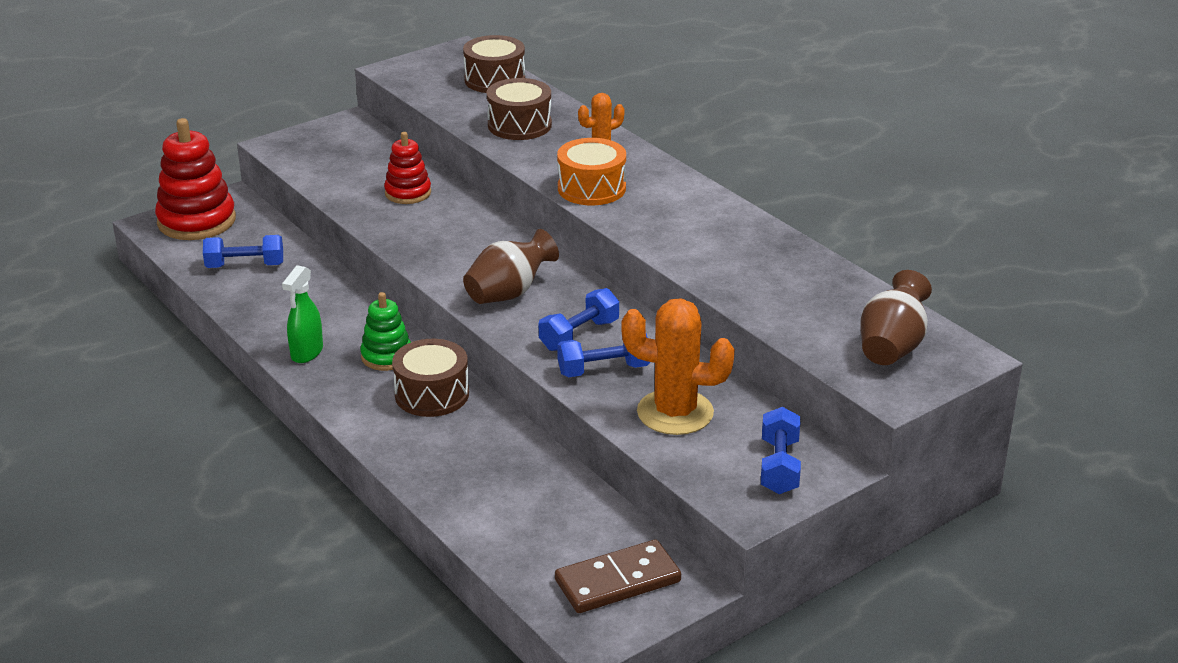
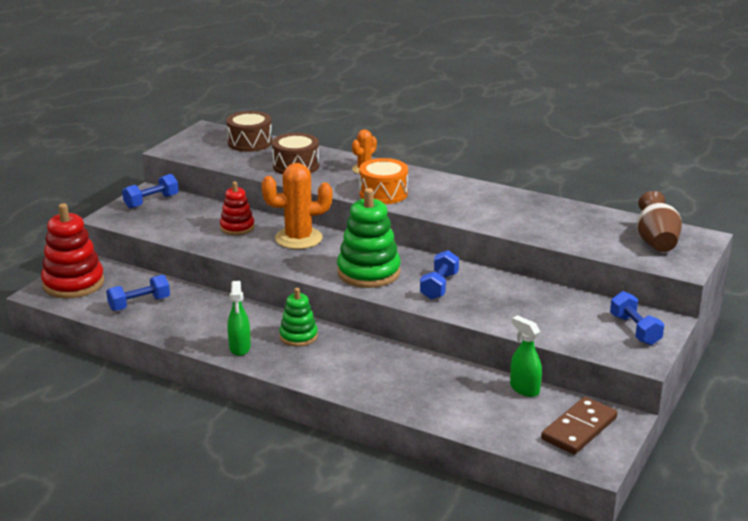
camera: 25 degrees left, 5 degrees down
brown drum [392,339,469,417] -> none
brown vase [463,229,559,304] -> green stacking toy [337,188,401,288]
blue dumbbell [557,334,650,377] -> blue dumbbell moved to [122,174,179,209]
orange cactus [621,298,735,435] -> orange cactus moved to [262,163,332,249]
none -> green spray bottle [510,315,542,397]

